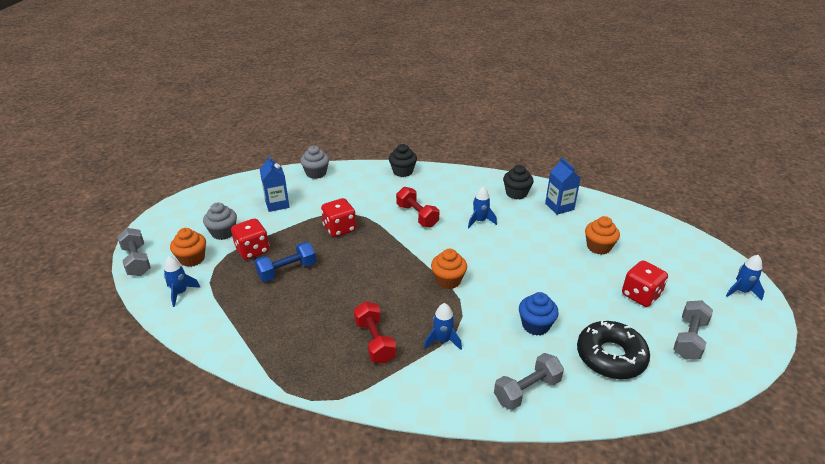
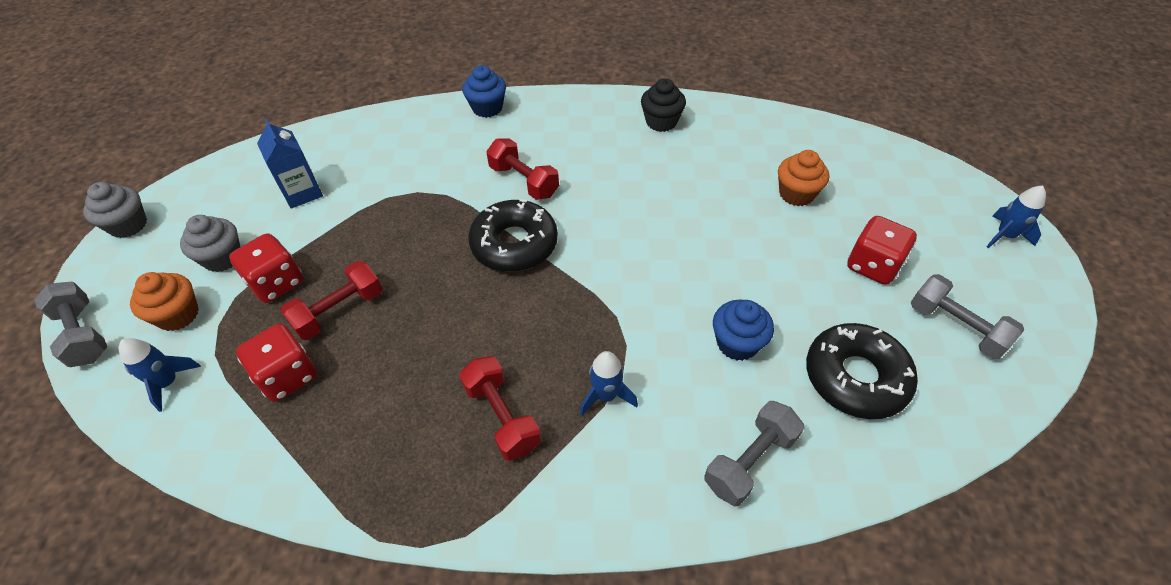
camera: 10 degrees left, 15 degrees up
blue dumbbell [254,242,316,282] -> red dumbbell [280,261,382,340]
grey cupcake [300,146,329,179] -> grey cupcake moved to [83,182,147,238]
red dice [321,198,356,237] -> red dice moved to [236,324,317,402]
black cupcake [389,144,417,177] -> blue cupcake [462,65,506,118]
orange cupcake [431,249,467,289] -> none
blue rocket [468,187,497,228] -> none
blue carton [545,158,581,215] -> none
grey dumbbell [673,300,713,359] -> grey dumbbell turned 60 degrees counterclockwise [911,274,1024,359]
none -> black donut [468,199,558,272]

